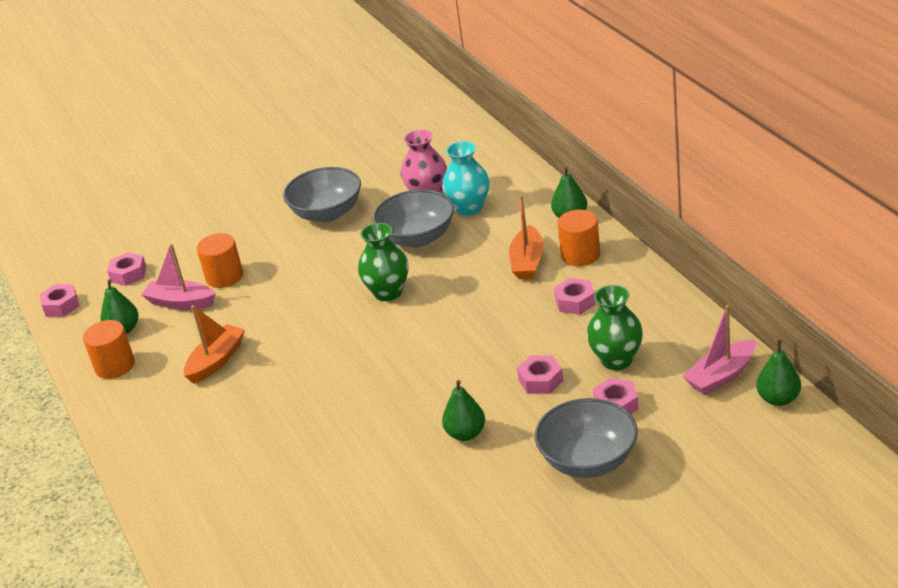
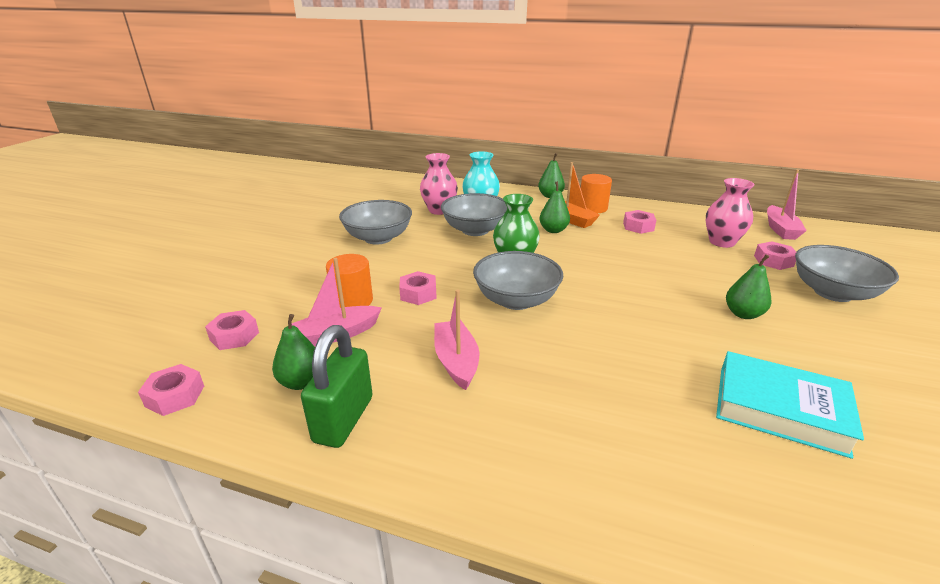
camera: 50 degrees left, 5 degrees down
orange cylinder [83,320,135,379] -> green padlock [301,325,373,448]
orange boat [184,305,245,384] -> pink boat [434,290,479,390]
pink nut [517,356,563,394] -> pink nut moved to [399,271,437,305]
green vase [587,285,643,370] -> pink vase [706,178,754,248]
green pear [756,340,801,406] -> green pear moved to [540,181,570,233]
none -> grey bowl [473,251,563,310]
none -> turquoise book [716,351,864,459]

